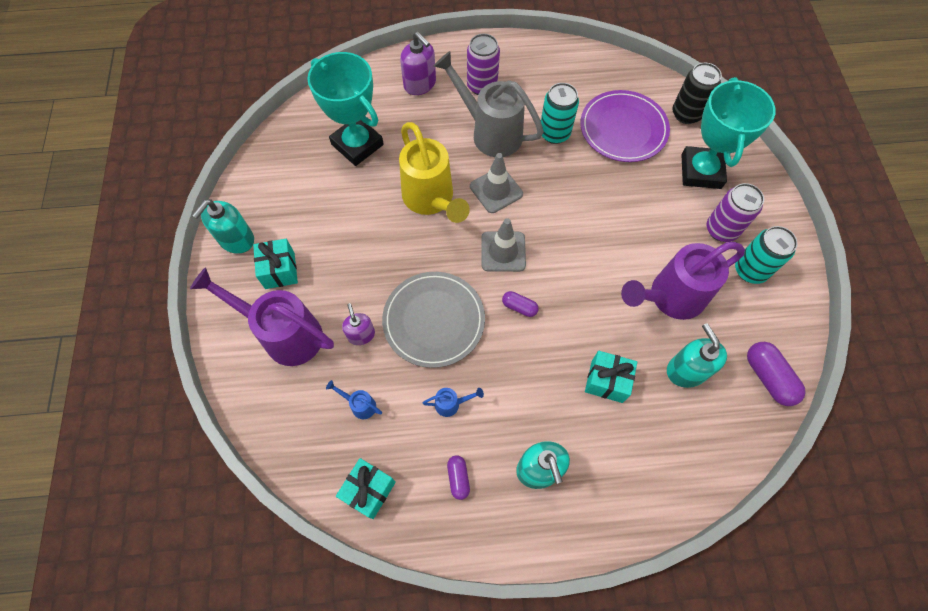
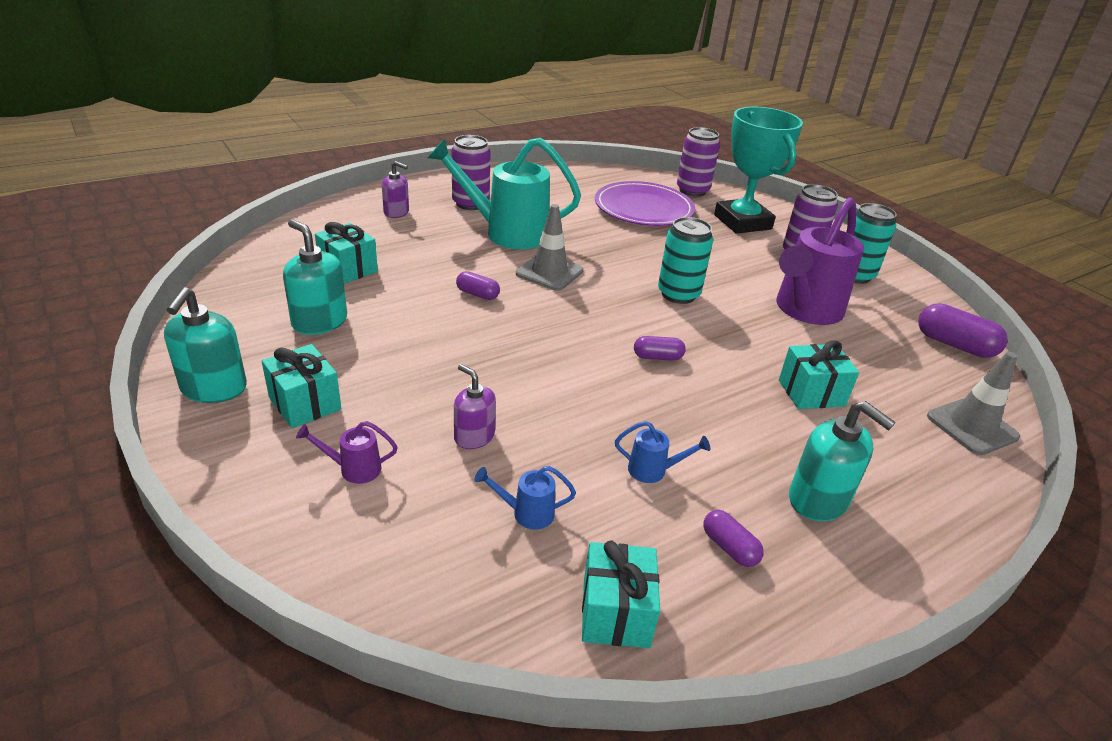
camera: 30 degrees left, 30 degrees down
purple watering can [190,267,334,366] -> purple watering can [296,421,398,484], size x0.40
turquoise trophy [307,52,384,166] -> turquoise gift [315,222,378,284]
grey plate [382,272,485,368] -> none
yellow watering can [399,122,470,223] -> purple capsule [456,271,500,300]
purple soap dispenser [400,32,436,95] -> purple soap dispenser [382,161,409,218], size x0.66
blue watering can [423,388,484,417] -> blue watering can turned 45 degrees clockwise [615,421,710,483]
grey watering can [434,51,544,157] -> turquoise watering can [427,138,581,249]
grey traffic cone [481,218,526,272] -> grey traffic cone moved to [927,352,1020,455]
turquoise can [541,83,579,144] -> turquoise can moved to [658,217,713,304]
turquoise soap dispenser [667,323,727,388] -> turquoise soap dispenser moved to [283,219,347,335]
black can [672,63,722,124] -> purple can [677,127,720,197]

